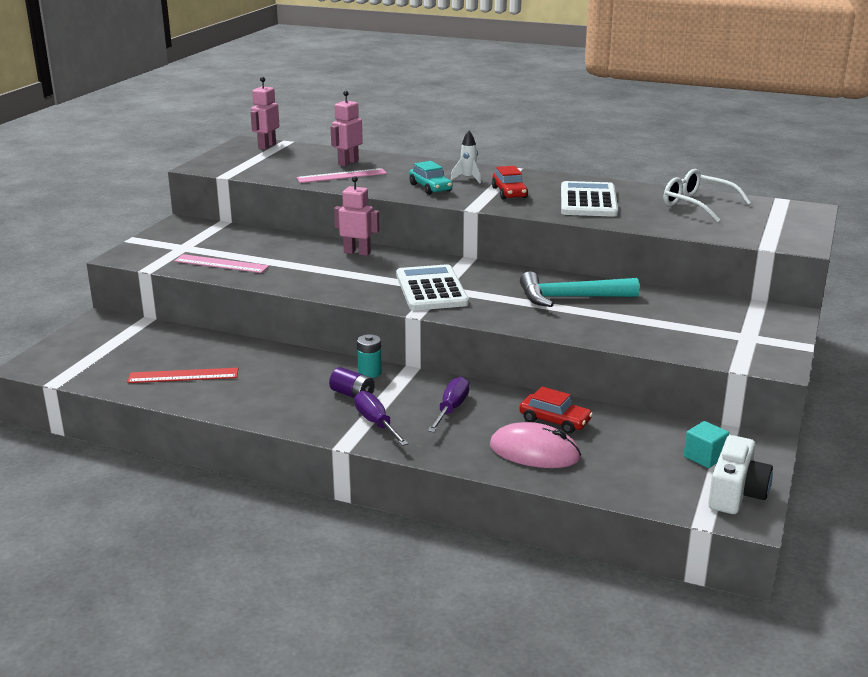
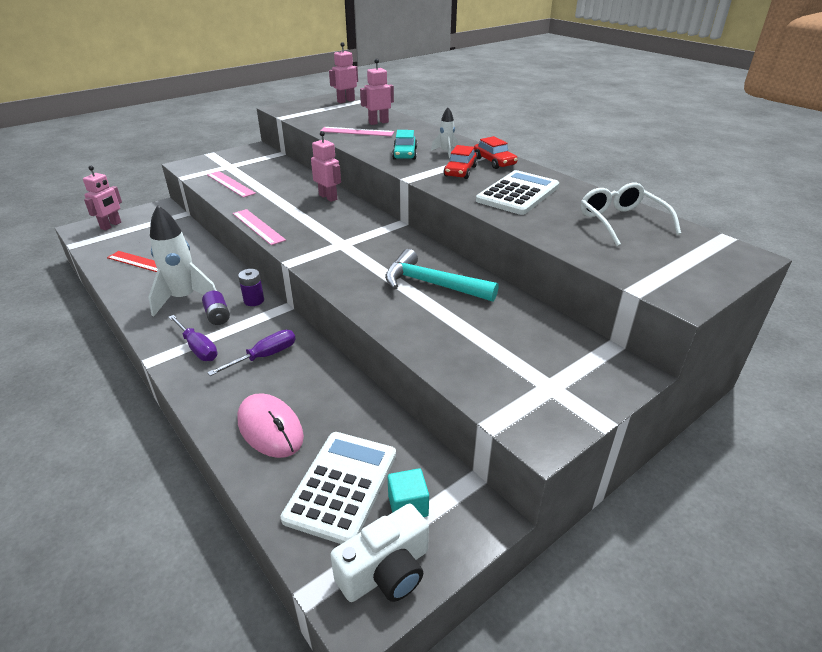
camera: 30 degrees right, 10 degrees up
purple screwdriver [354,391,409,446] -> purple screwdriver turned 135 degrees clockwise [168,315,218,361]
turquoise battery [357,334,382,378] -> purple battery [238,269,264,306]
white calculator [396,264,469,310] -> white calculator moved to [281,432,396,544]
red car [519,387,593,434] -> red car moved to [474,136,518,169]
none -> pink robot [83,166,122,230]
none -> white rocket [148,205,217,317]
none -> pink ruler [233,209,286,245]

